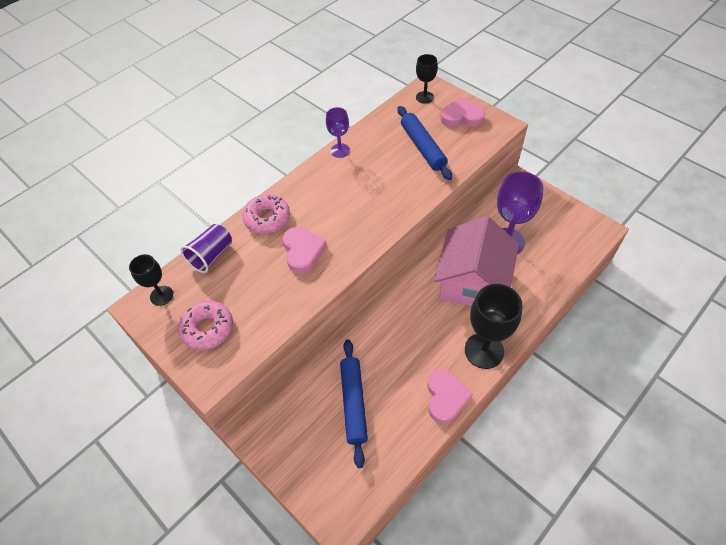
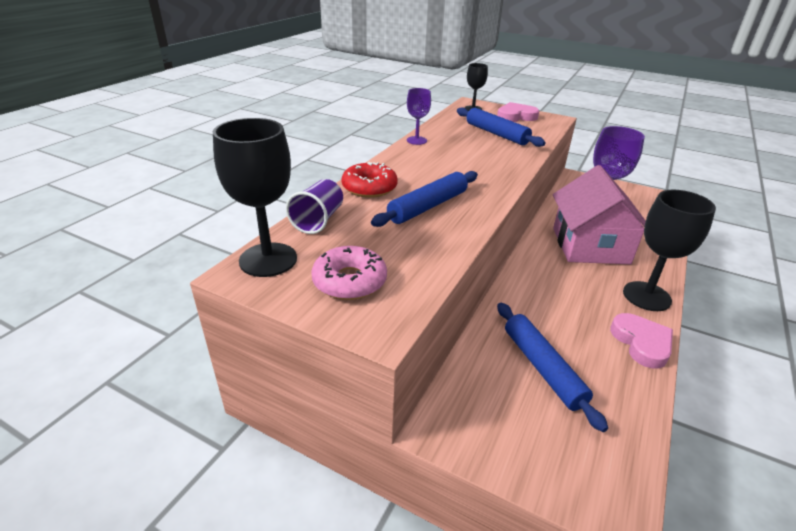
camera: 20 degrees left, 20 degrees down
black goblet [129,254,173,306] -> black goblet [213,118,297,277], size x1.79
pink donut [242,194,290,234] -> red donut [341,162,398,198]
pink heart [283,227,327,273] -> blue rolling pin [371,171,478,227]

